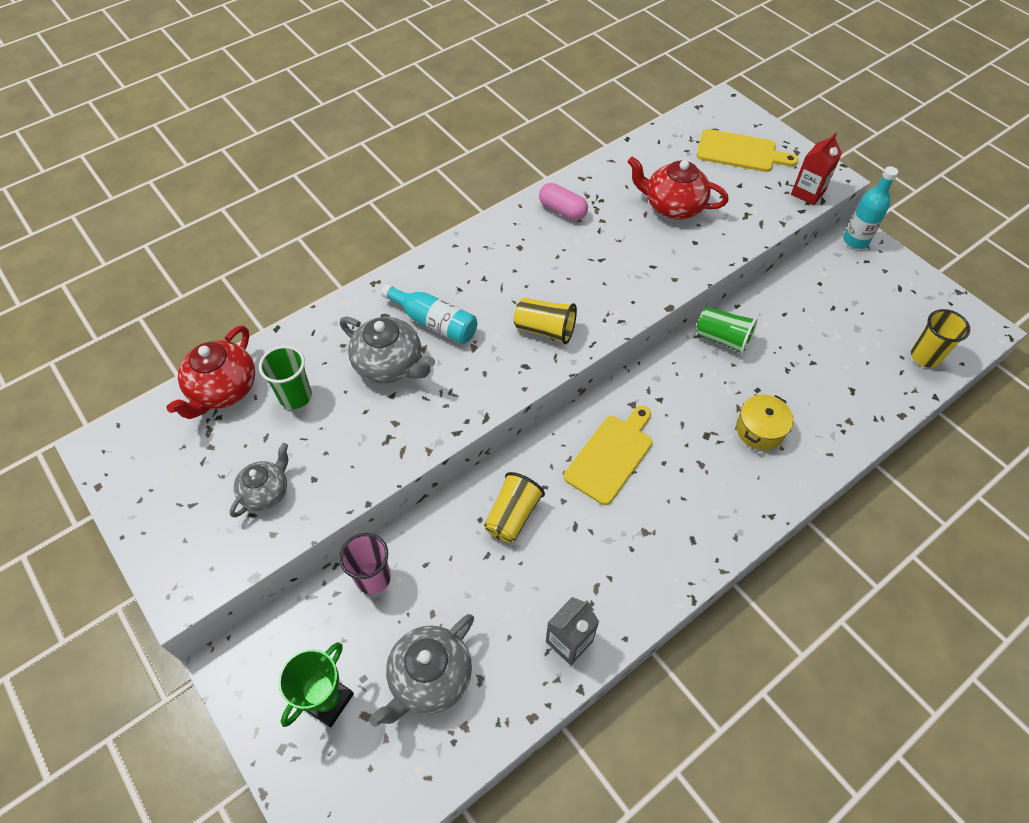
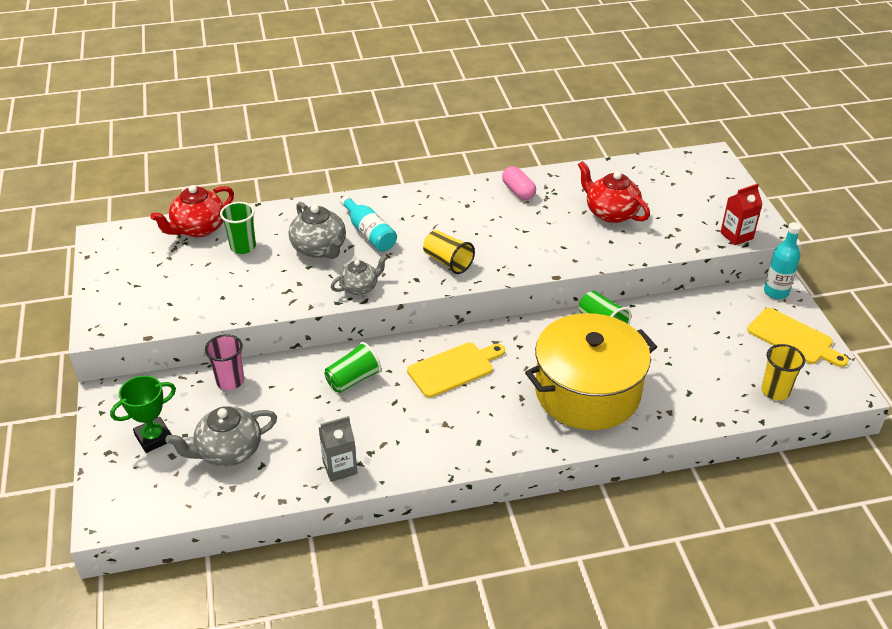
camera: 25 degrees right, 15 degrees down
grey teapot [230,443,288,518] -> grey teapot moved to [331,254,388,295]
yellow cup [484,472,545,543] -> green cup [324,342,381,393]
yellow cutting board [697,129,798,172] -> yellow cutting board moved to [747,308,849,367]
yellow pot [736,395,793,450] -> yellow pot [525,313,657,430], size x2.44

